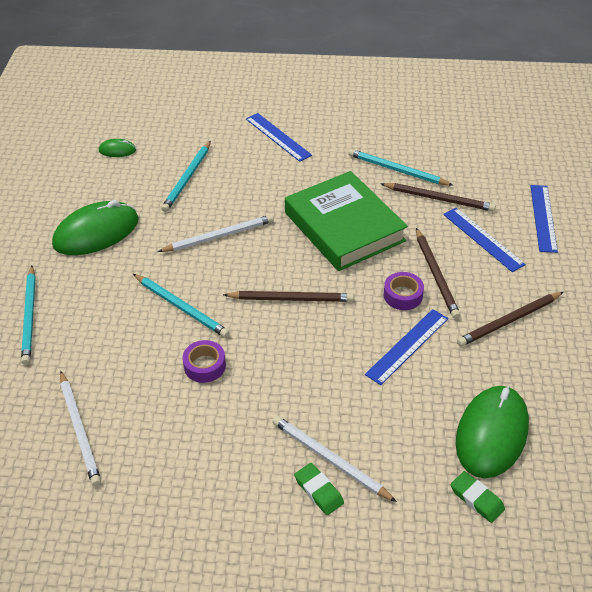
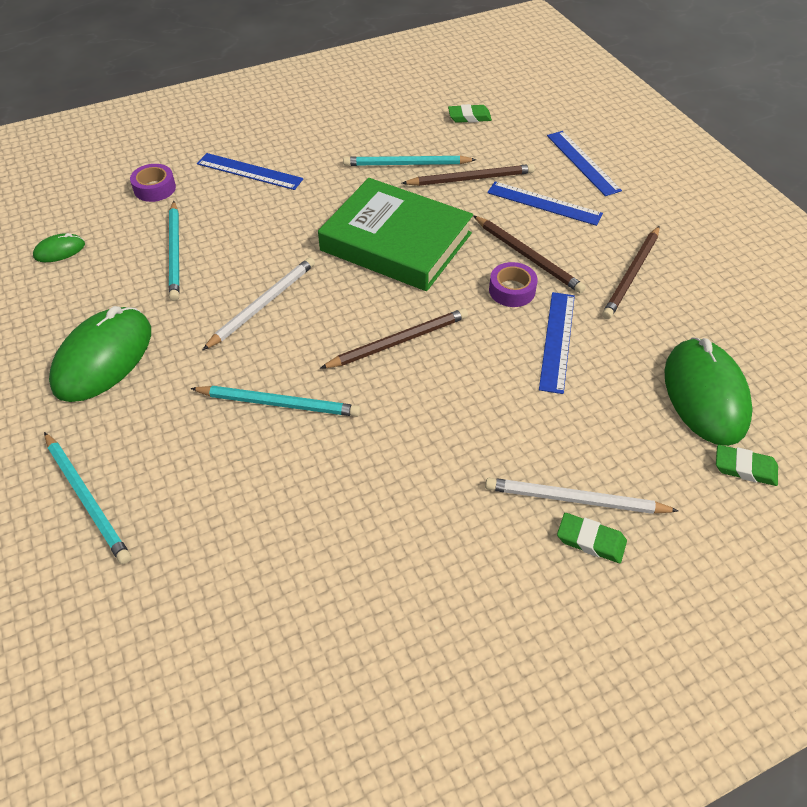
camera: 30 degrees left, 5 degrees up
white pencil [60,371,101,486] -> none
purple tape [182,340,226,383] -> purple tape moved to [130,164,176,202]
none -> green eraser [448,104,492,123]

